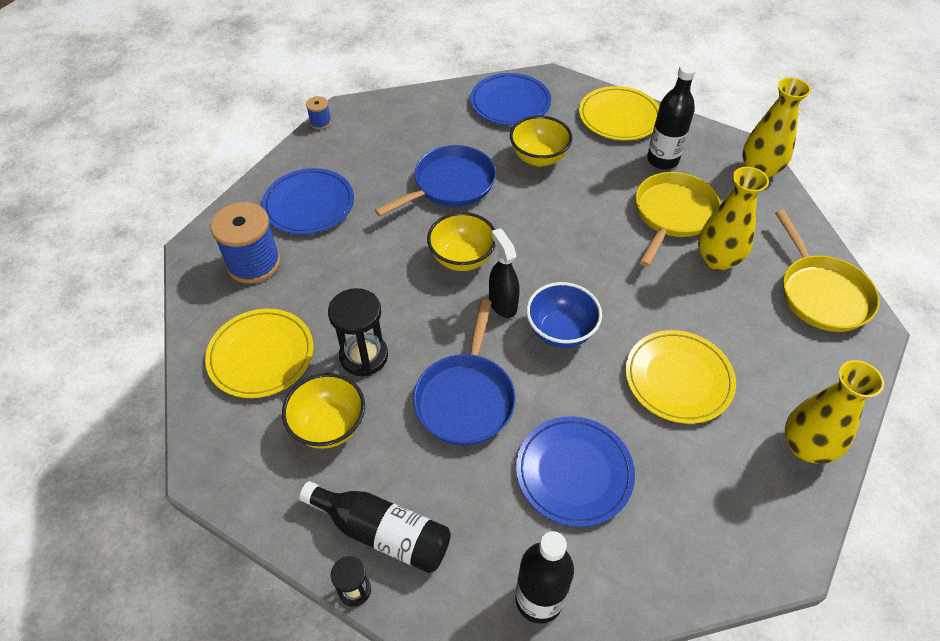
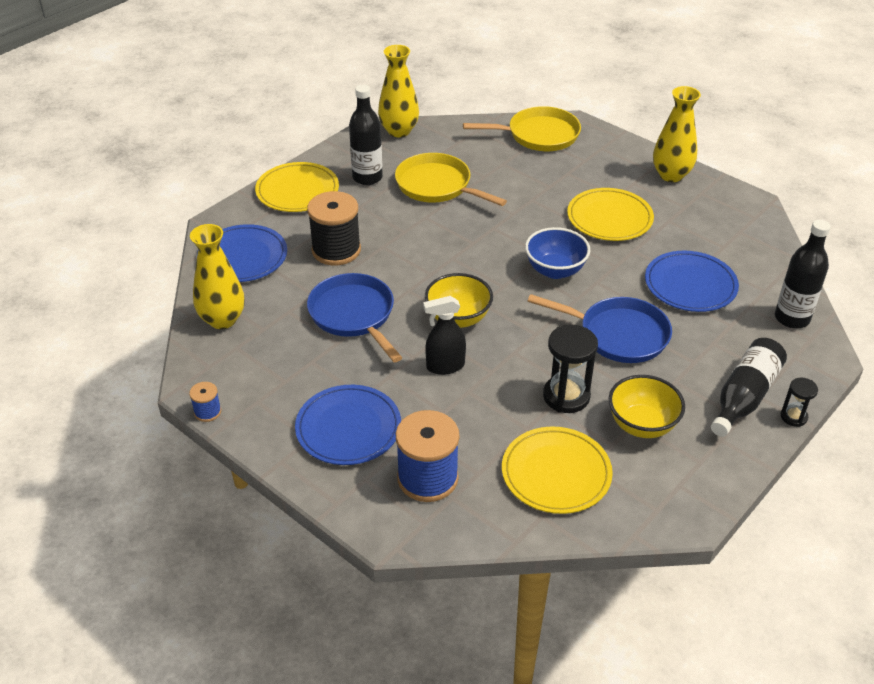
camera: 80 degrees left, 10 degrees down
black spray bottle [489,228,520,318] -> black spray bottle moved to [423,296,466,375]
yellow bowl [510,116,573,166] -> black spool [307,191,361,266]
yellow vase [698,167,769,271] -> yellow vase moved to [190,224,245,329]

